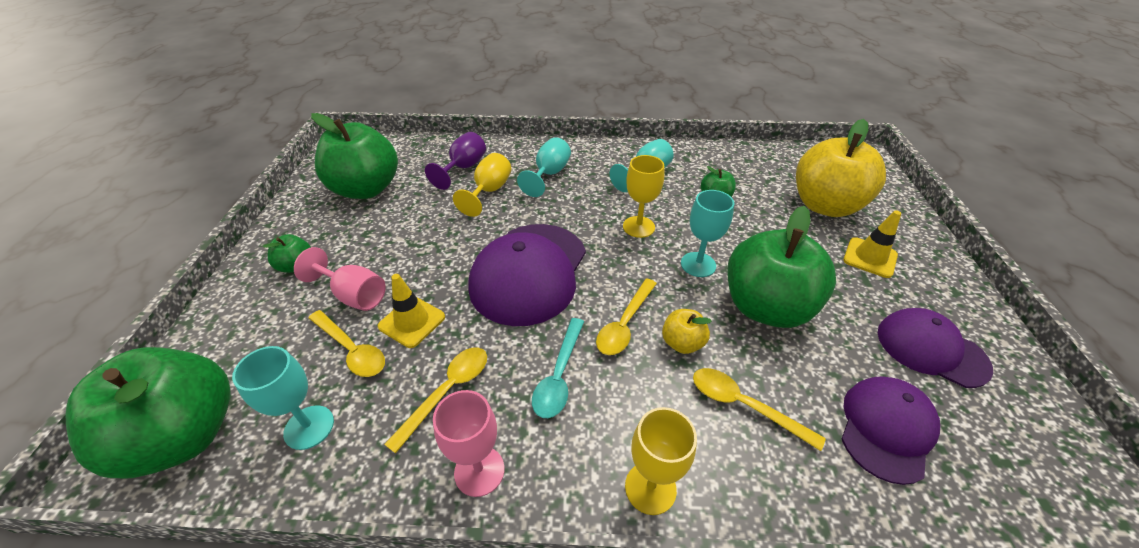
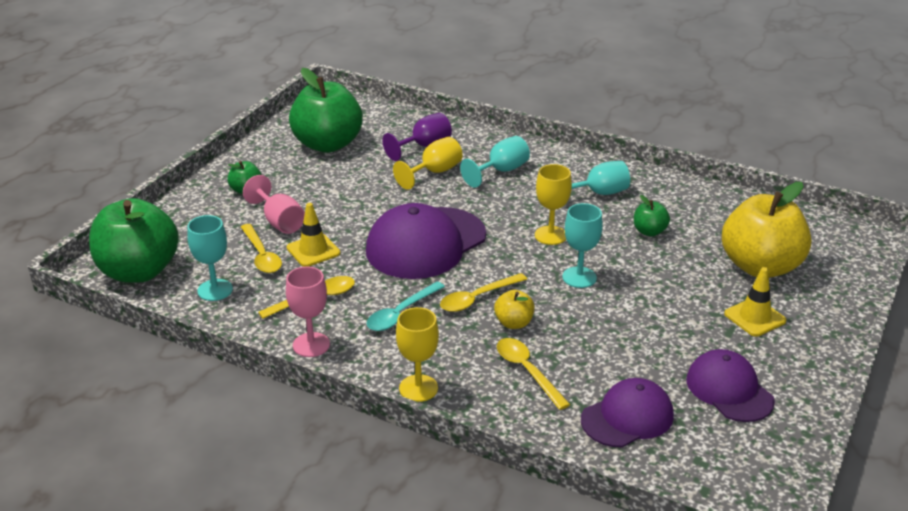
camera: 25 degrees right, 10 degrees down
green apple [727,206,836,328] -> none

